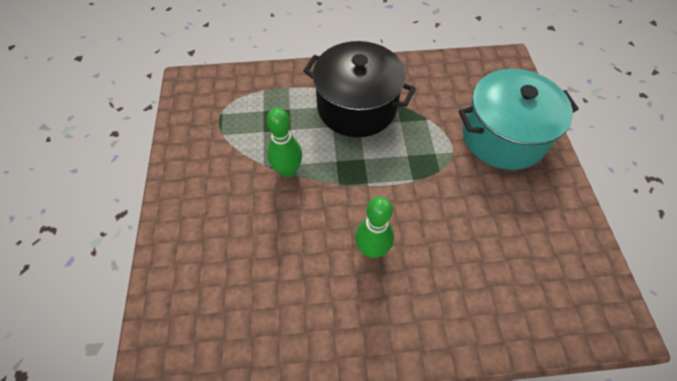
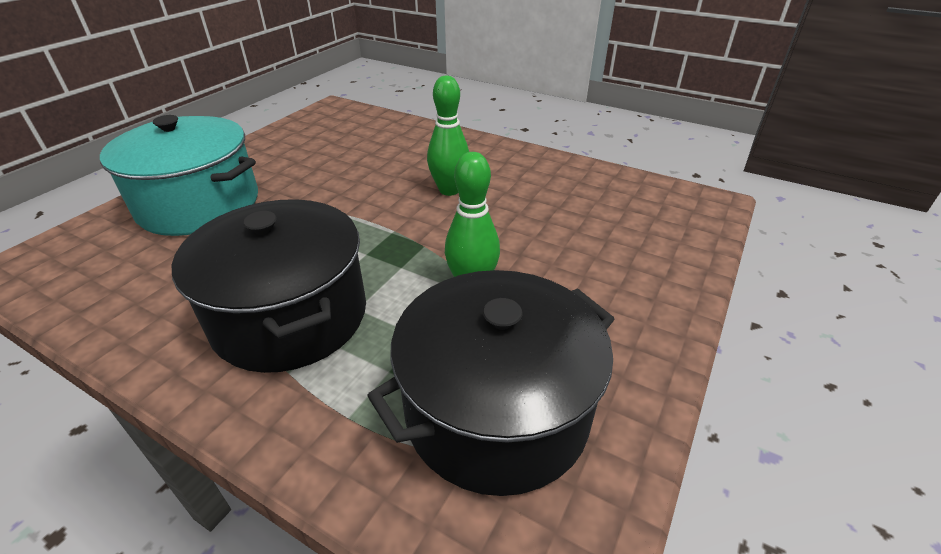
camera: 145 degrees left, 20 degrees down
none -> black pot [367,270,614,496]

